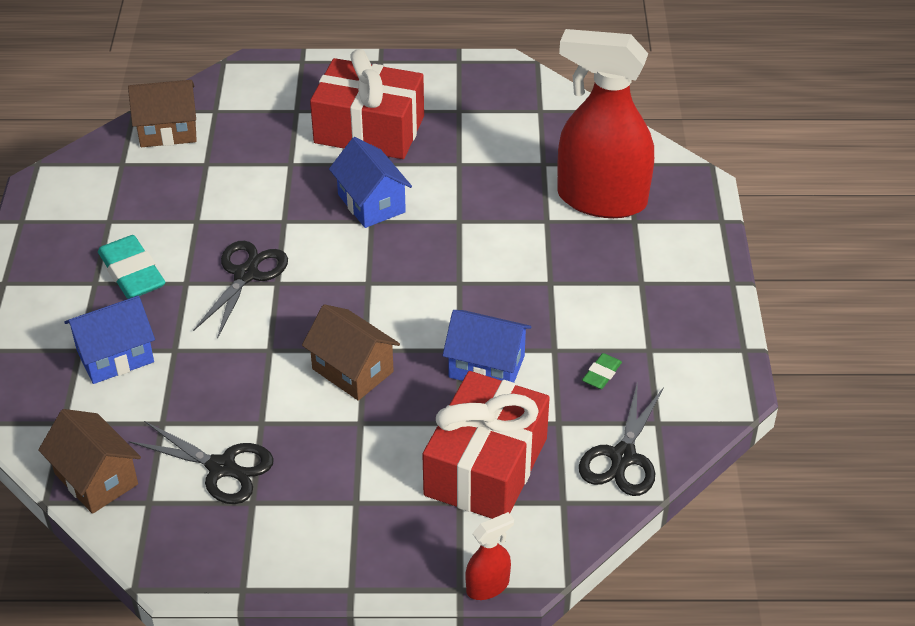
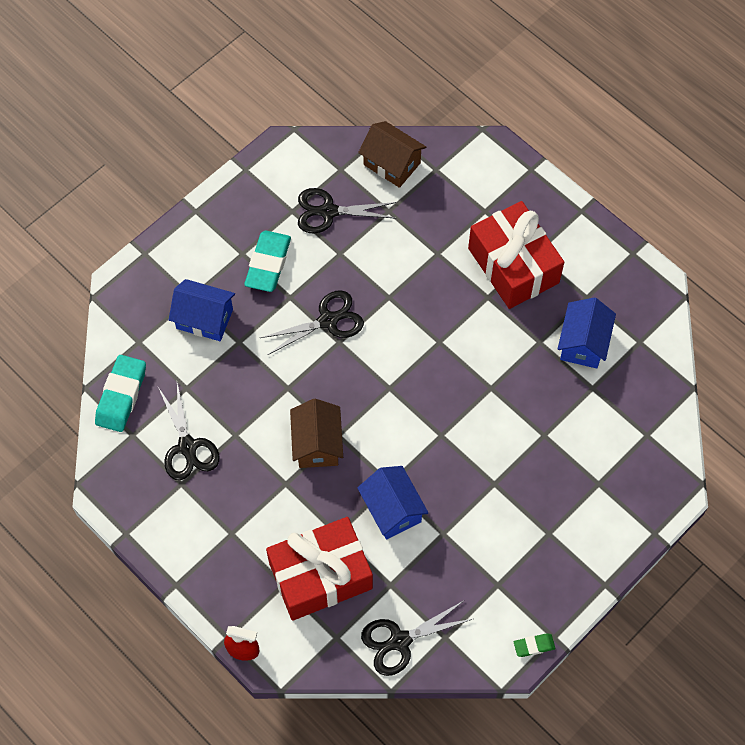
camera: 45 degrees right, 20 degrees up
brown house [38,409,141,514] -> turquoise eraser [95,355,146,432]
blue house [329,137,412,228] -> blue house moved to [558,297,616,369]
red spray bottle [557,29,654,218] -> none
green eraser [582,353,622,389] -> green eraser moved to [514,633,555,657]
none -> black scissors [298,188,397,233]

